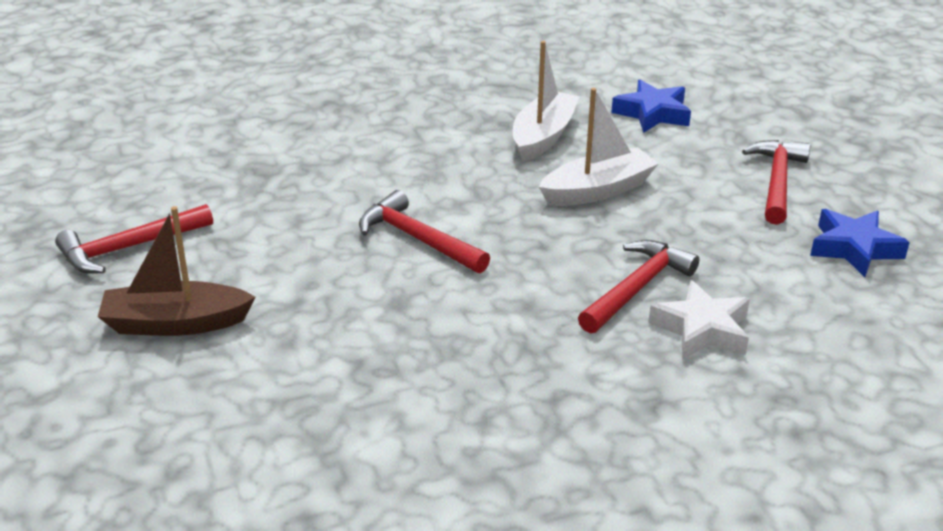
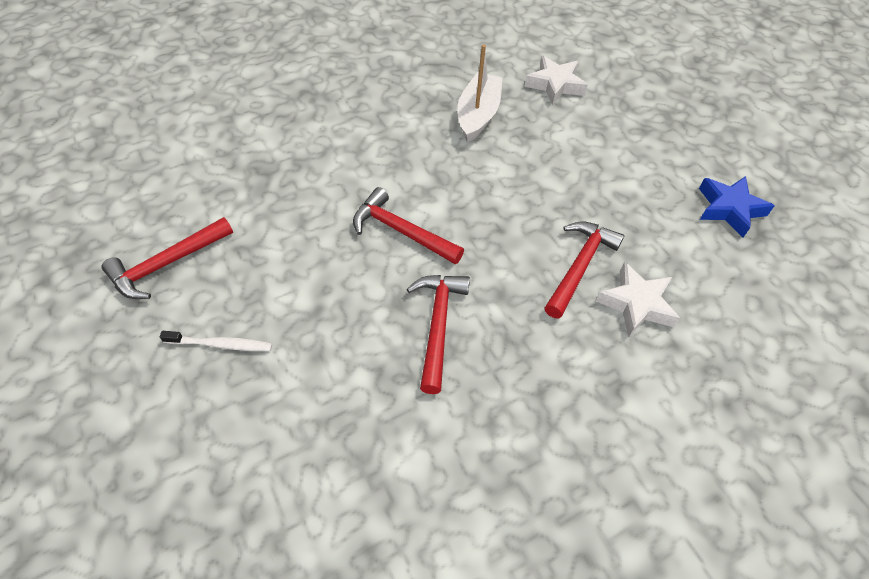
camera: 10 degrees left, 20 degrees up
brown boat [98,206,256,336] -> white toothbrush [160,331,272,351]
white boat [539,88,658,206] -> none
blue star [611,80,691,133] -> white star [524,56,588,105]
red hammer [742,140,810,225] -> red hammer moved to [407,275,470,394]

